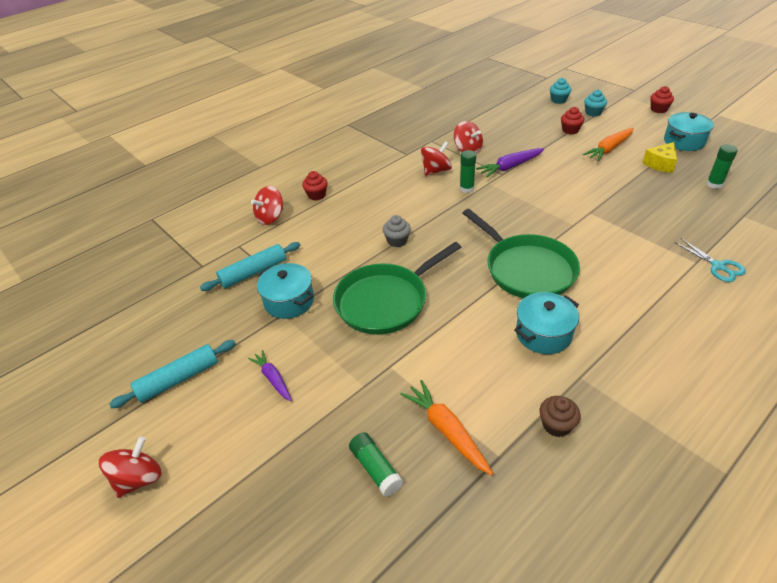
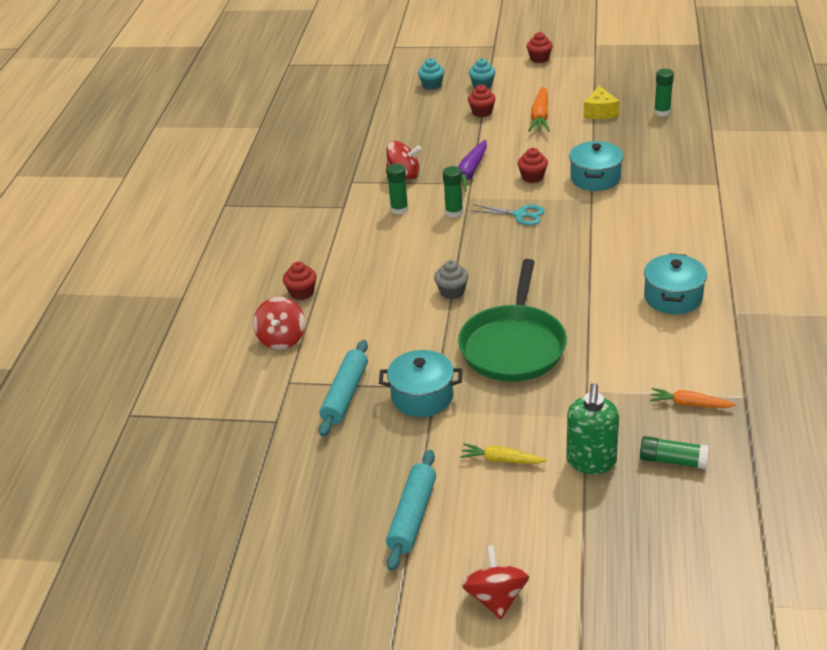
camera: 40 degrees left, 5 degrees down
purple carrot [248,350,292,401] -> yellow carrot [460,443,547,464]
orange carrot [400,380,494,475] -> orange carrot [650,388,736,408], size x0.66
red spinning top [421,141,452,176] -> green glue stick [387,164,408,215]
green pan [463,209,580,298] -> none
brown cupcake [539,396,581,437] -> none
turquoise pot [664,112,714,151] -> turquoise pot moved to [569,141,623,191]
turquoise scissors [674,238,746,282] -> turquoise scissors moved to [471,204,544,225]
none -> red cupcake [518,148,548,183]
none -> green soap dispenser [566,383,619,474]

